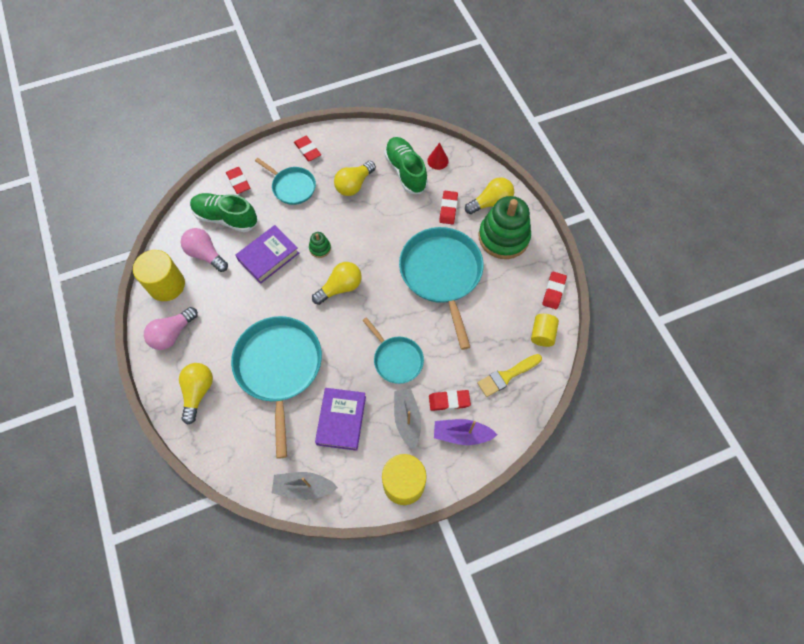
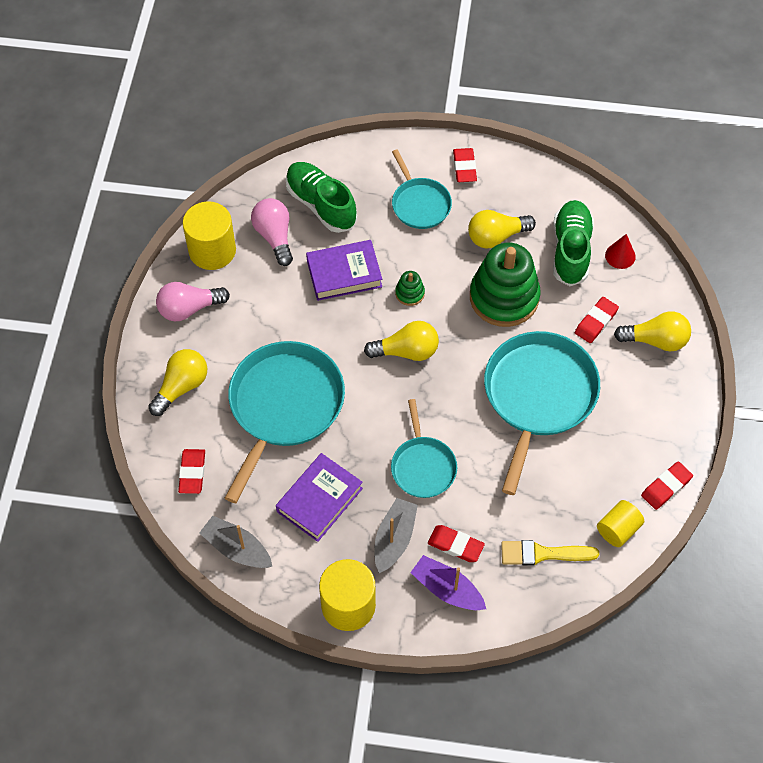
camera: 30 degrees right, 5 degrees down
red eraser [226,167,250,194] -> red eraser moved to [178,449,205,494]
green stacking toy [479,196,531,259] -> green stacking toy moved to [470,243,541,327]

